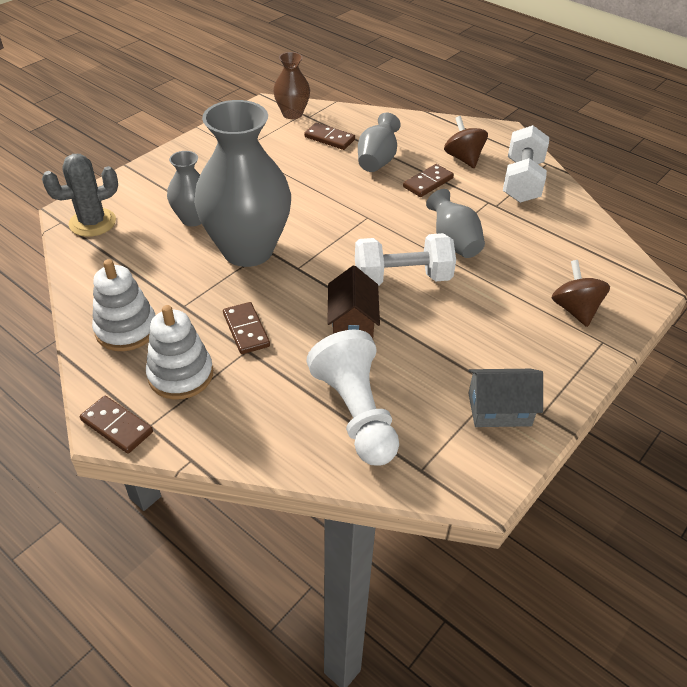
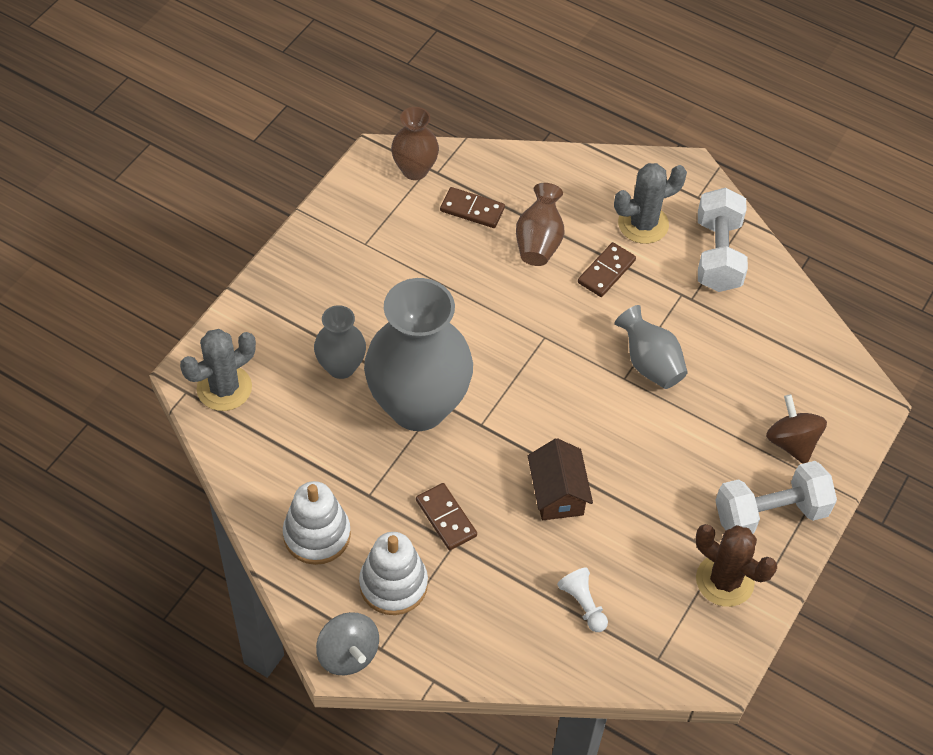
camera: 10 degrees left, 10 degrees up
brown domino [80,396,153,454] -> grey spinning top [316,612,379,675]
white pawn [307,329,399,466] -> white pawn [557,567,608,632], size x0.48
white dumbbell [355,233,456,286] -> white dumbbell moved to [715,461,837,534]
grey vase [358,113,401,172] -> brown vase [516,183,564,266]
brown spinning top [444,116,488,168] -> grey cactus [614,163,687,244]
grey house [468,369,543,427] -> brown cactus [696,524,777,607]

